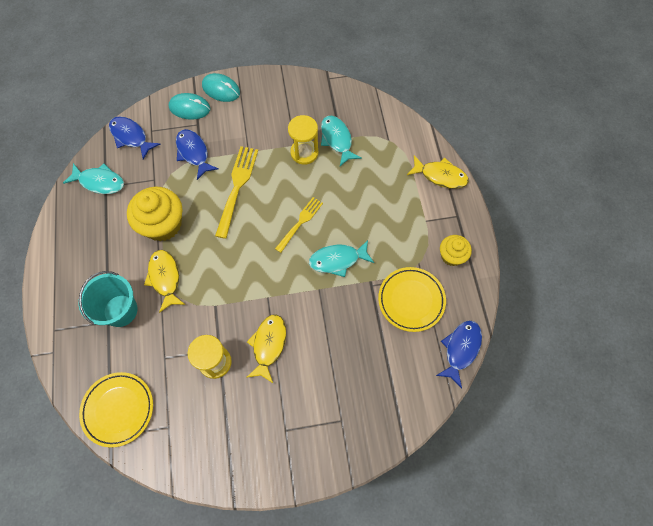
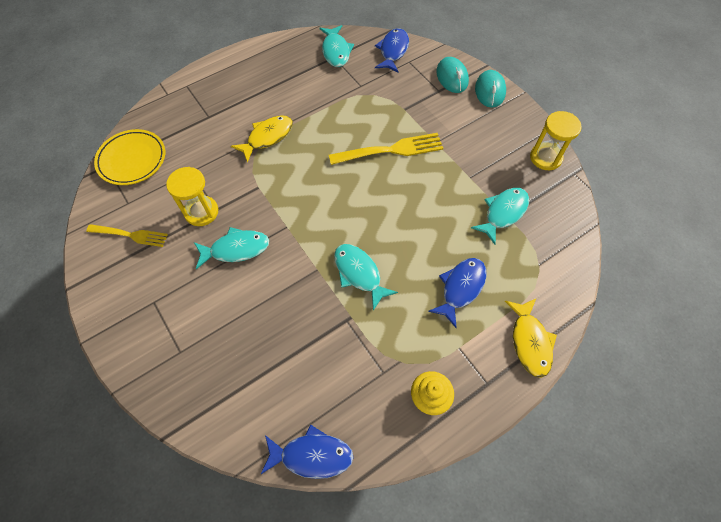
camera: 65 degrees right, 5 degrees down
turquoise bucket [78,271,138,327] -> none
yellow cupcake [127,187,182,241] -> none
blue fish [176,129,219,180] -> blue fish moved to [428,258,487,328]
yellow fish [246,314,286,383] -> turquoise fish [194,227,269,269]
yellow fork [275,197,323,253] -> yellow fork moved to [86,224,168,247]
yellow hourglass [288,115,318,165] -> yellow hourglass moved to [530,111,582,170]
yellow plate [378,267,446,332] -> none

